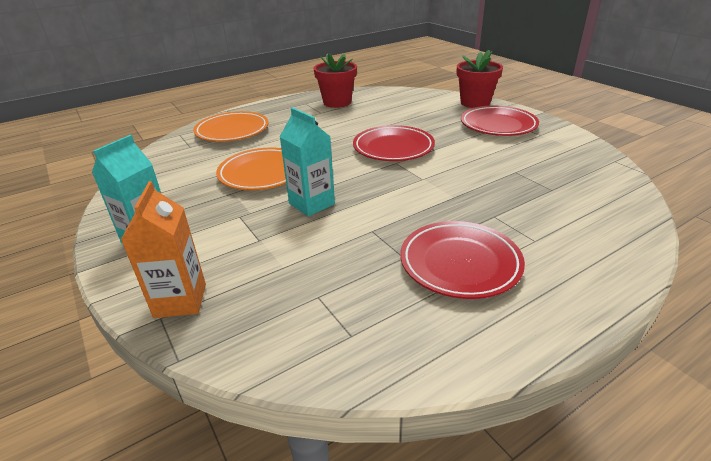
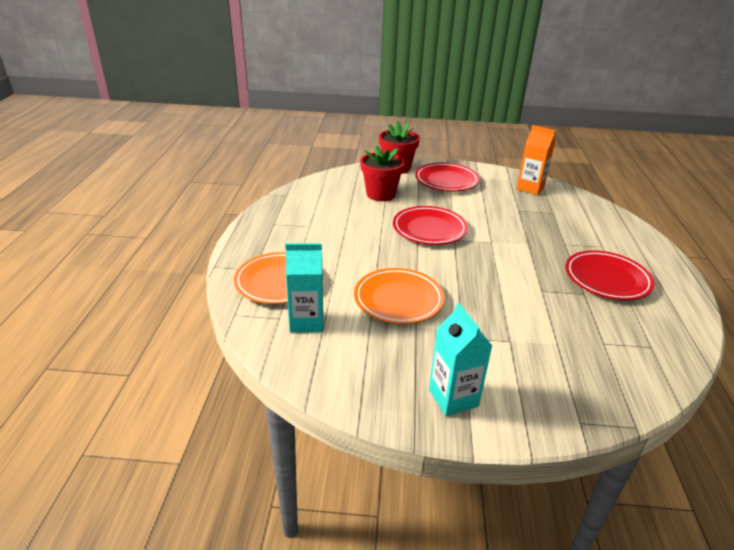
camera: 55 degrees left, 0 degrees up
orange carton [121,181,206,318] -> orange carton moved to [516,125,556,195]
turquoise carton [280,107,335,217] -> turquoise carton moved to [285,243,323,333]
red flower pot [314,54,357,108] -> red flower pot moved to [360,145,405,201]

